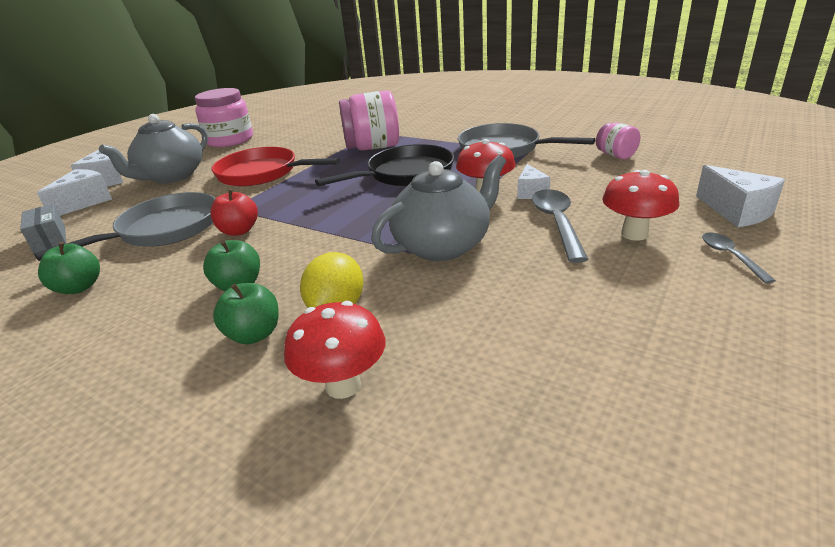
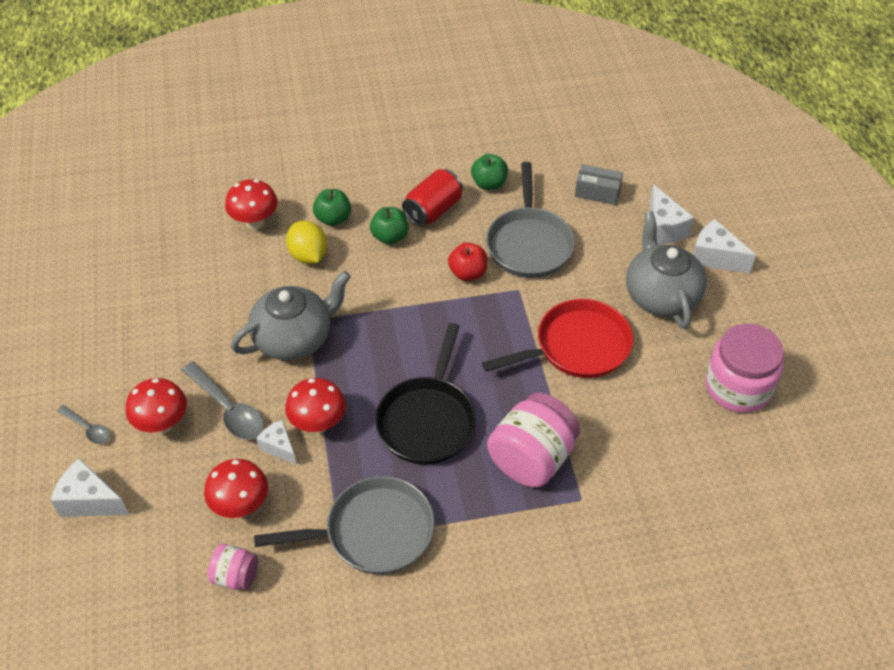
camera: 135 degrees right, 20 degrees up
grey teapot [371,155,506,261] -> grey teapot turned 135 degrees counterclockwise [231,271,351,360]
none -> red mushroom [204,459,268,518]
none -> red can [402,169,463,227]

